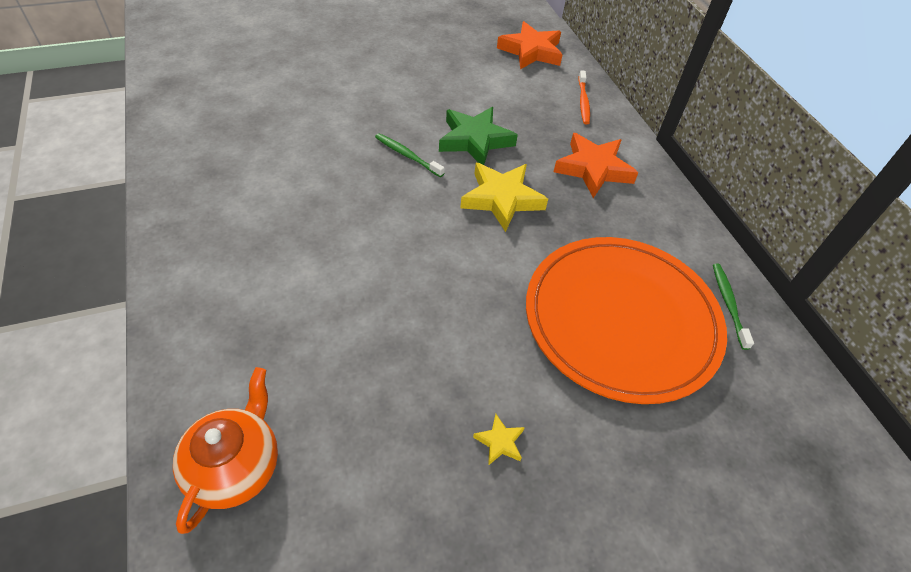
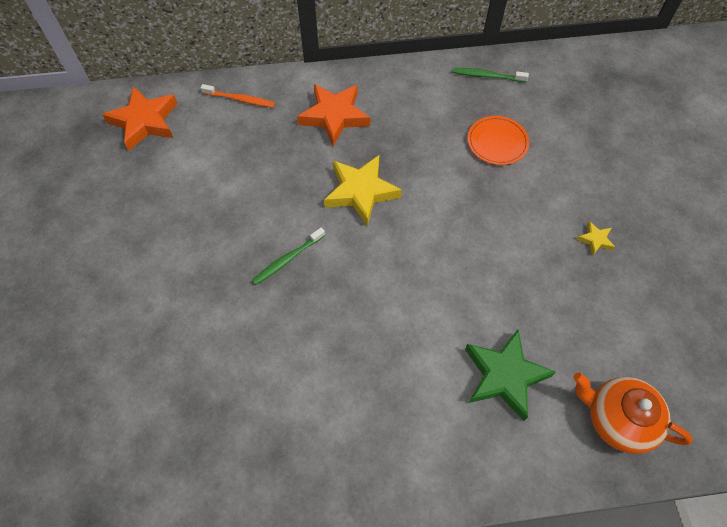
camera: 75 degrees left, 10 degrees up
green star [439,107,518,165] -> green star moved to [465,330,556,421]
orange plate [526,237,727,404] -> orange plate [467,116,529,165], size x0.42

